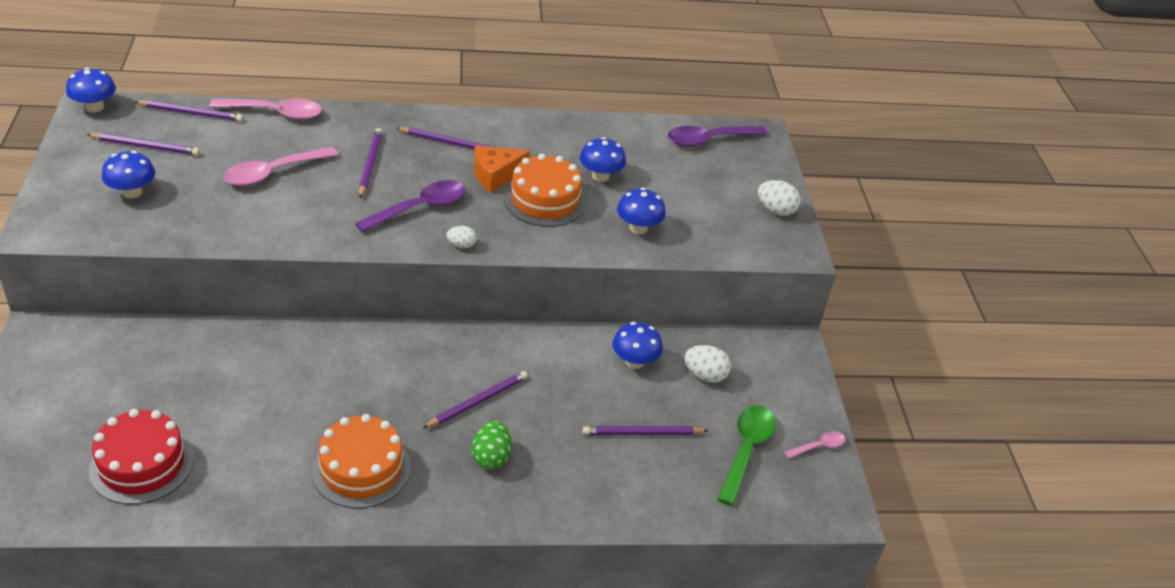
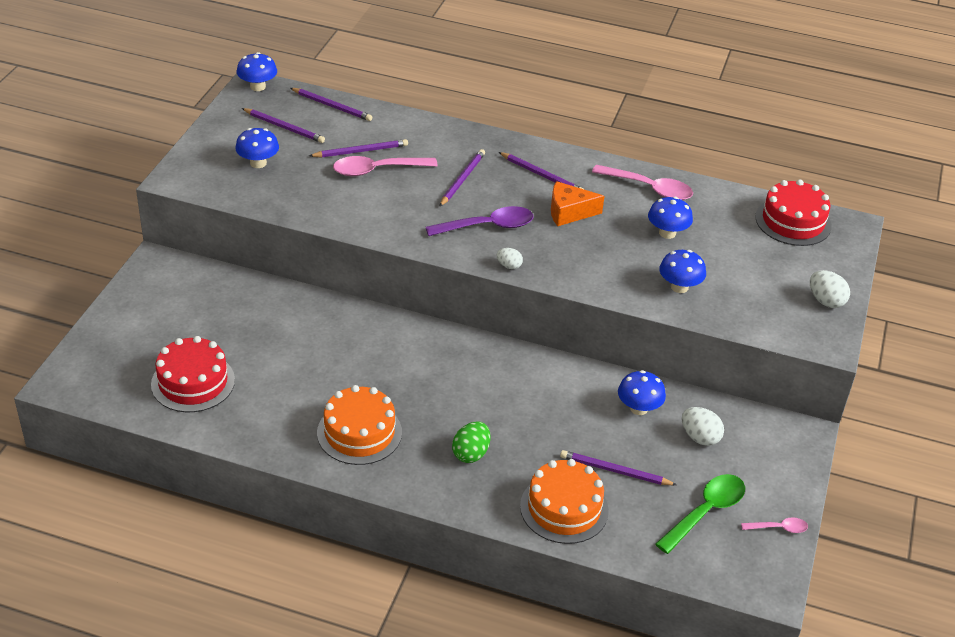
camera: 25 degrees right, 0 degrees up
pink spoon [209,99,322,120] -> pink spoon moved to [592,165,693,200]
purple pencil [423,371,528,428] -> purple pencil moved to [309,139,408,158]
orange cake [504,153,586,227] -> orange cake moved to [520,459,609,544]
purple spoon [668,126,767,147] -> red cake [755,179,832,246]

